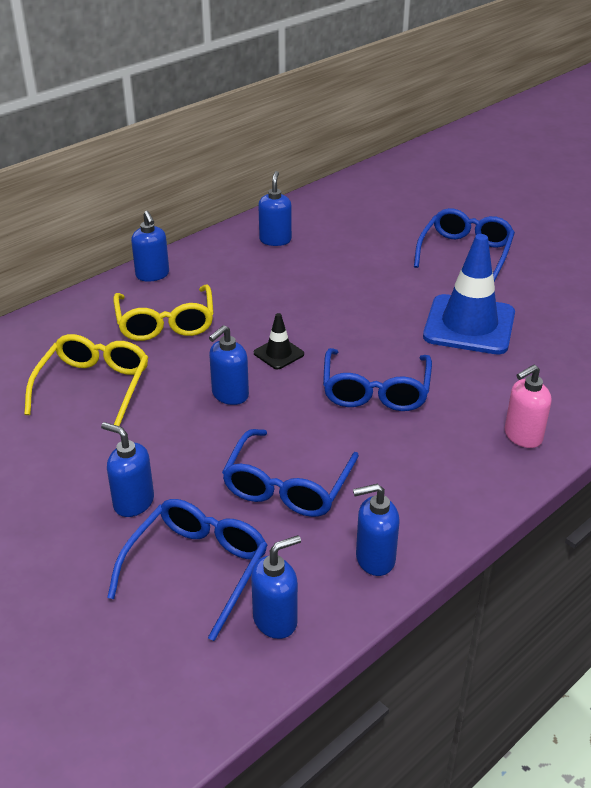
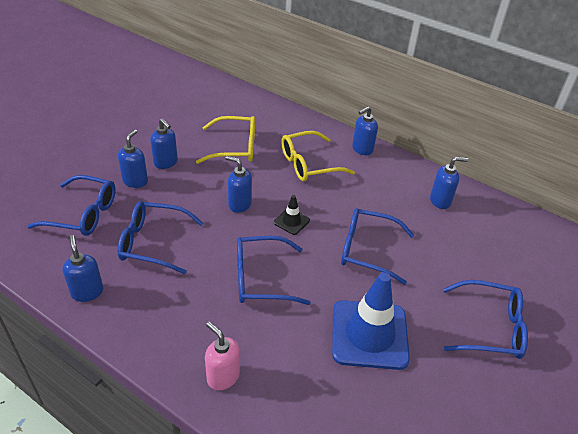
camera: 75 degrees right, 5 degrees up
blue soap dispenser [251,535,301,639] -> blue soap dispenser moved to [150,118,178,169]
none -> blue glasses [341,208,414,285]

